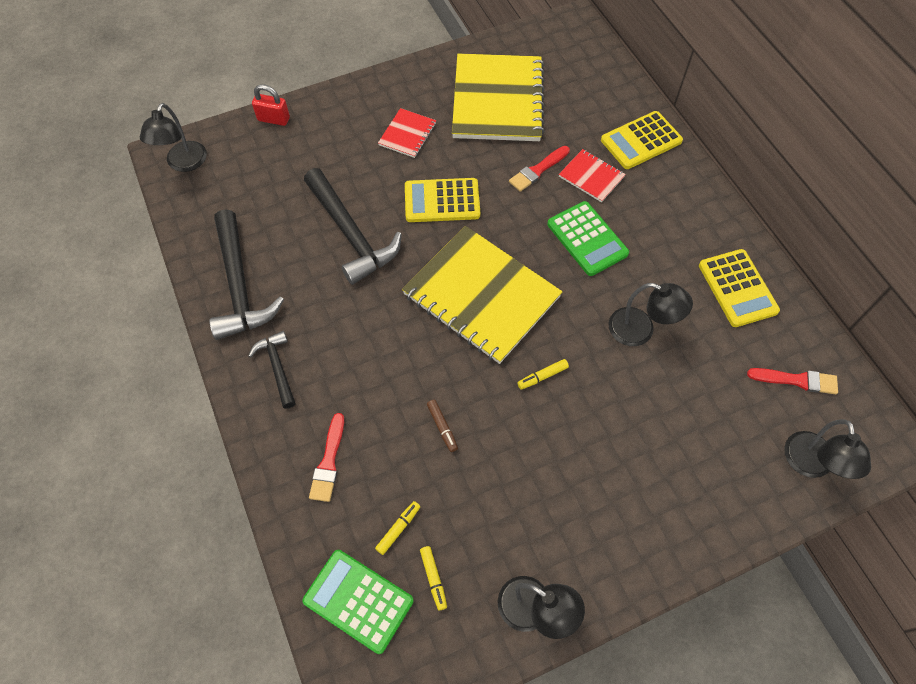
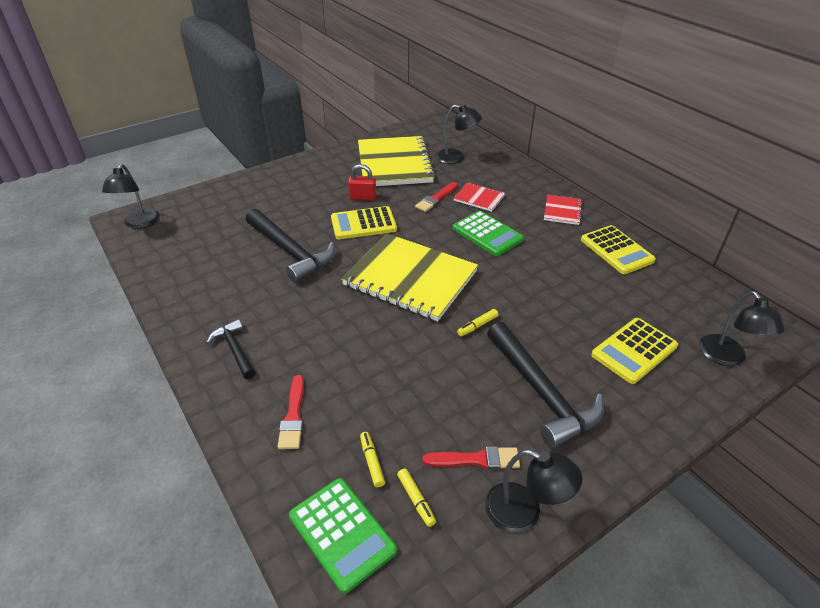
camera: 10 degrees left, 20 degrees down
black hammer [209,209,284,340] -> black hammer moved to [487,322,604,448]
red padlock [252,84,290,126] -> red padlock moved to [348,164,376,201]
green calculator [302,550,414,654] -> green calculator turned 150 degrees counterclockwise [289,478,397,594]
yellow marker [375,501,420,555] -> yellow marker turned 45 degrees counterclockwise [360,432,385,487]
red notebook [378,108,436,158] -> red notebook moved to [544,195,582,225]
brown marker [427,400,458,452] -> none
yellow calculator [601,111,683,169] -> yellow calculator moved to [591,318,678,384]
black lamp [608,283,693,346] -> black lamp moved to [436,104,482,164]
red brush [747,368,838,394] -> red brush moved to [423,446,520,470]

